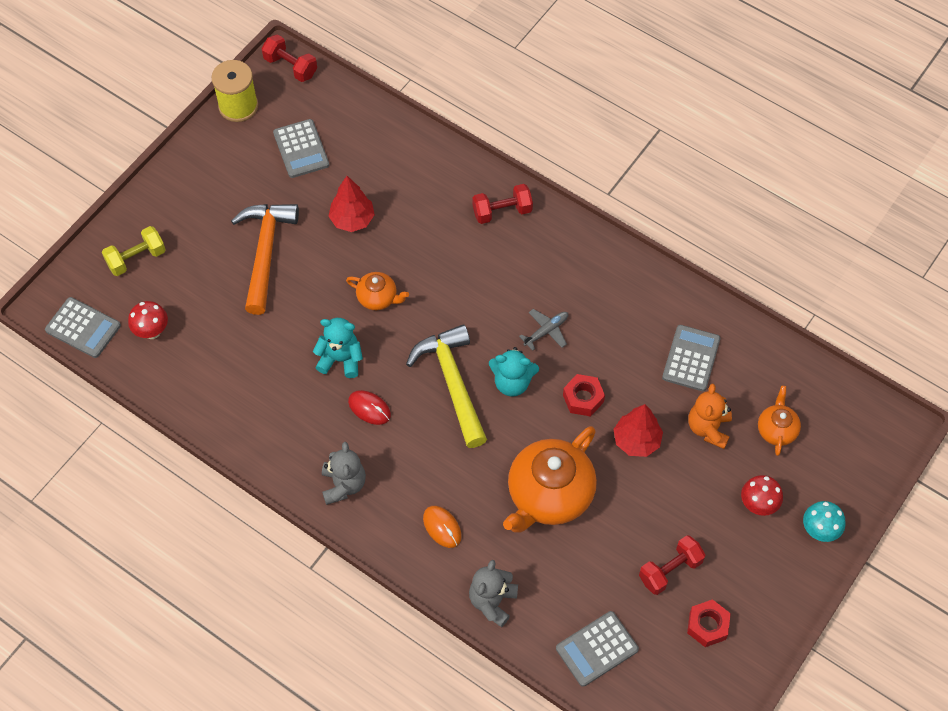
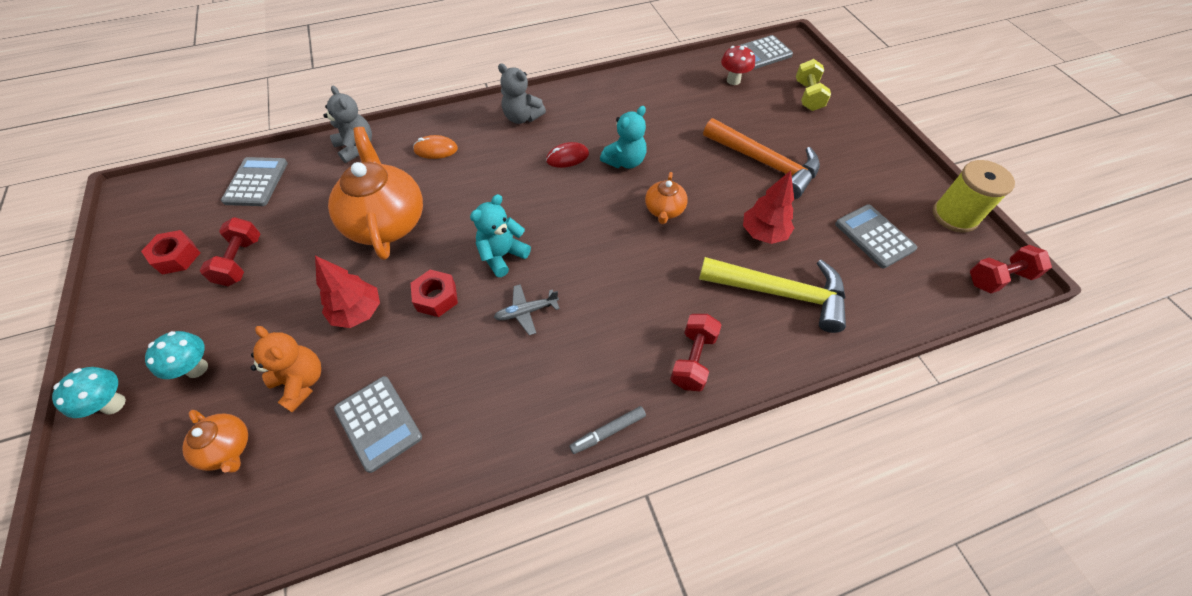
camera: 125 degrees right, 5 degrees down
grey calculator [273,119,329,178] -> grey calculator turned 45 degrees clockwise [835,205,917,268]
orange teapot [346,272,409,310] -> orange teapot turned 45 degrees counterclockwise [645,172,688,224]
yellow hammer [406,324,487,448] -> yellow hammer moved to [699,257,846,333]
grey plane [519,309,568,351] -> grey plane turned 75 degrees clockwise [494,284,560,335]
red mushroom [741,475,783,516] -> turquoise mushroom [145,331,208,379]
none -> grey marker [569,406,646,454]

